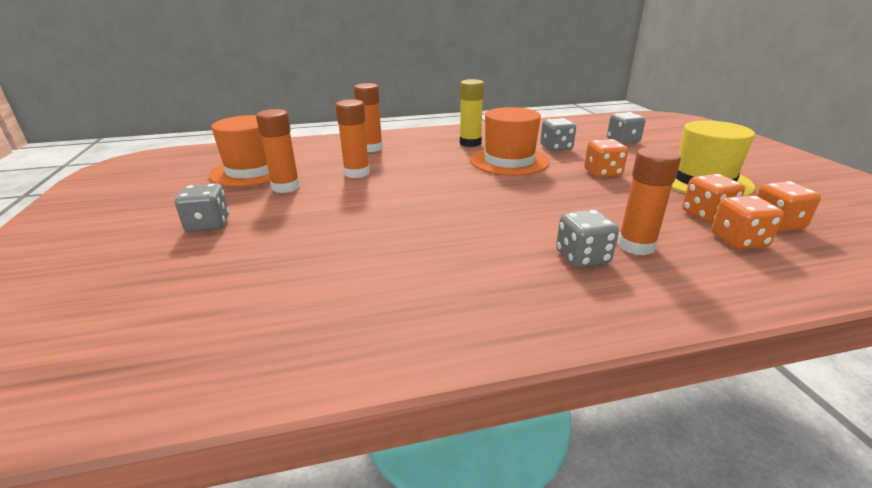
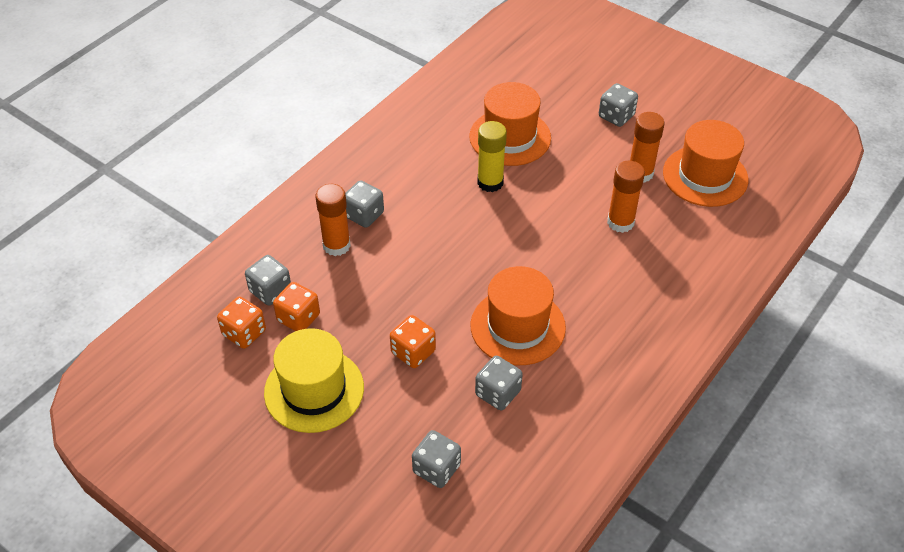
camera: 140 degrees right, 20 degrees up
orange glue stick [354,83,383,152] -> none
yellow glue stick [460,79,484,147] -> yellow glue stick moved to [477,121,507,192]
orange dice [711,195,784,249] -> grey dice [245,255,291,305]
none -> orange hat [469,82,551,166]

